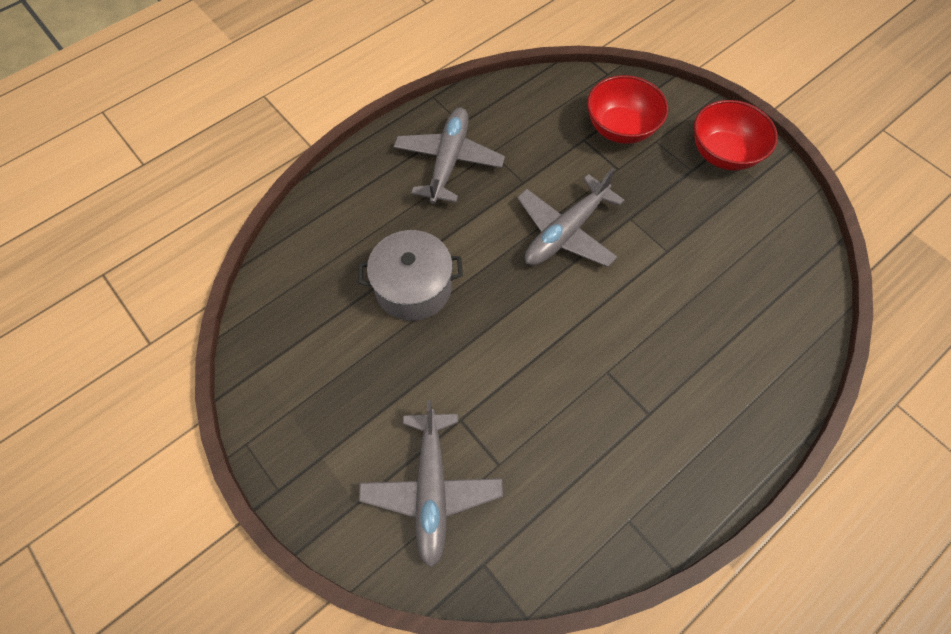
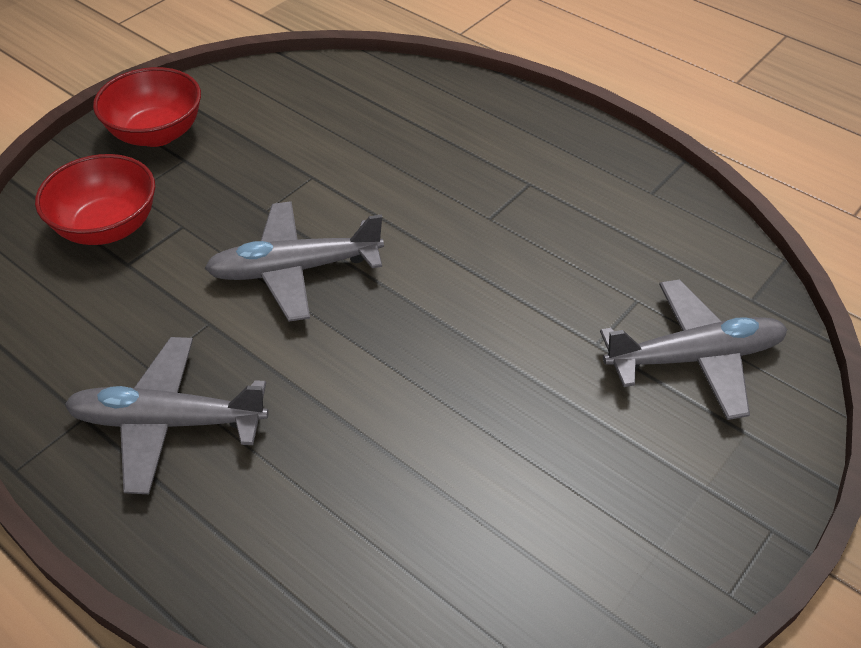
camera: 100 degrees left, 15 degrees down
grey pot [358,230,463,321] -> none
grey plane [517,168,624,267] -> grey plane turned 135 degrees clockwise [205,201,384,322]

